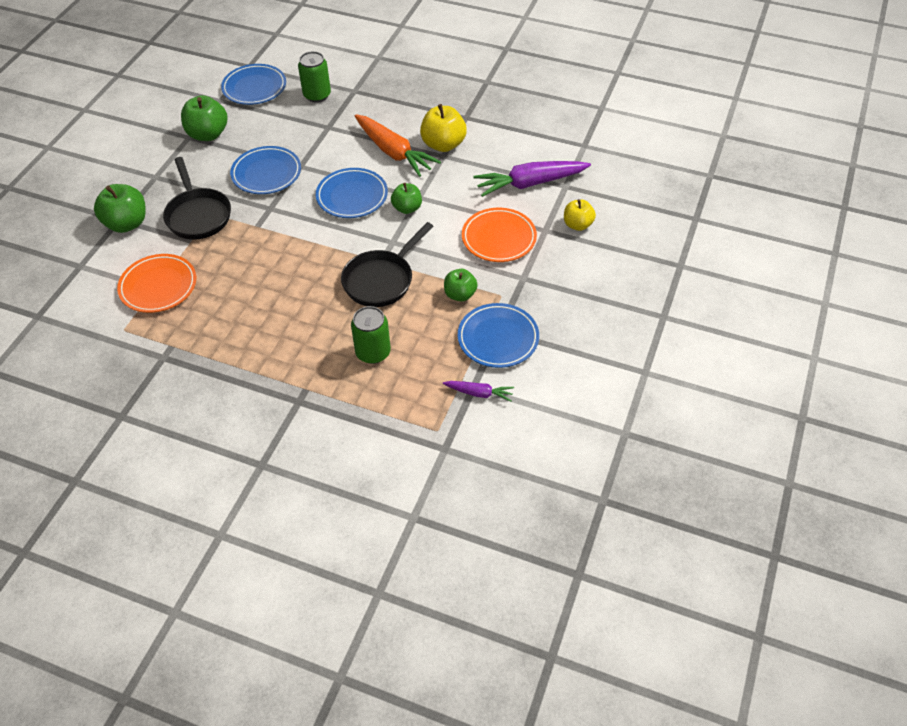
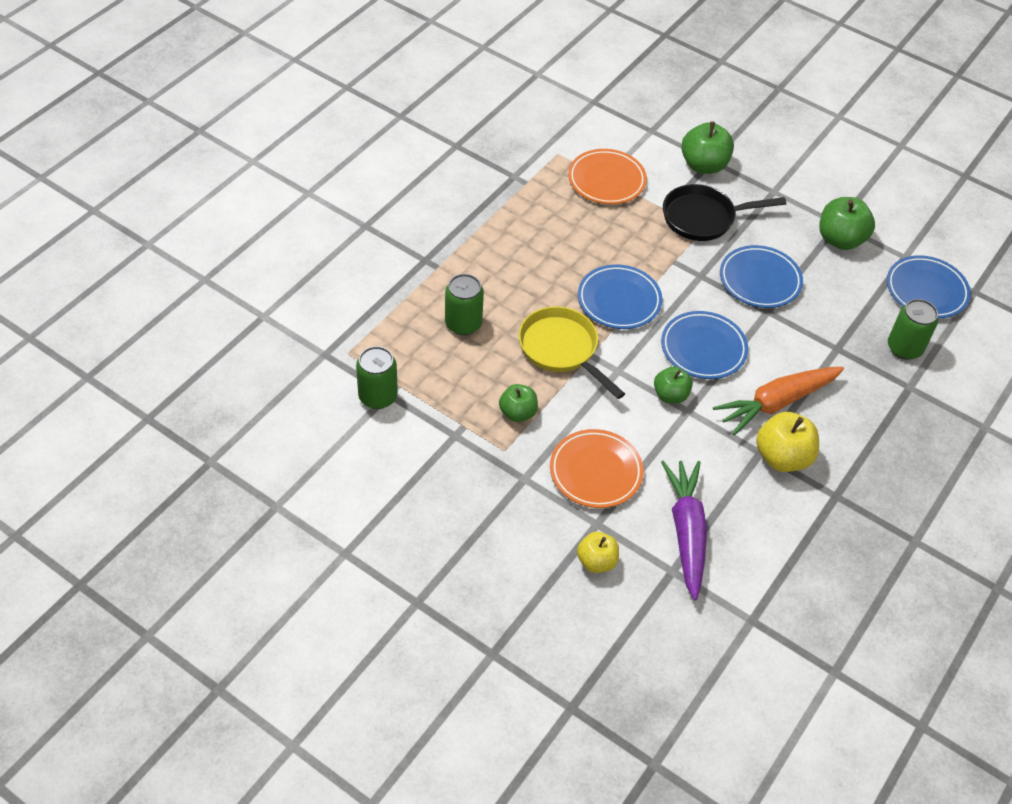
camera: 100 degrees right, 0 degrees up
black pan [341,222,434,307] -> yellow pan [519,306,625,399]
purple carrot [443,381,514,402] -> green can [356,346,398,409]
blue plate [458,303,539,368] -> blue plate moved to [578,264,662,329]

